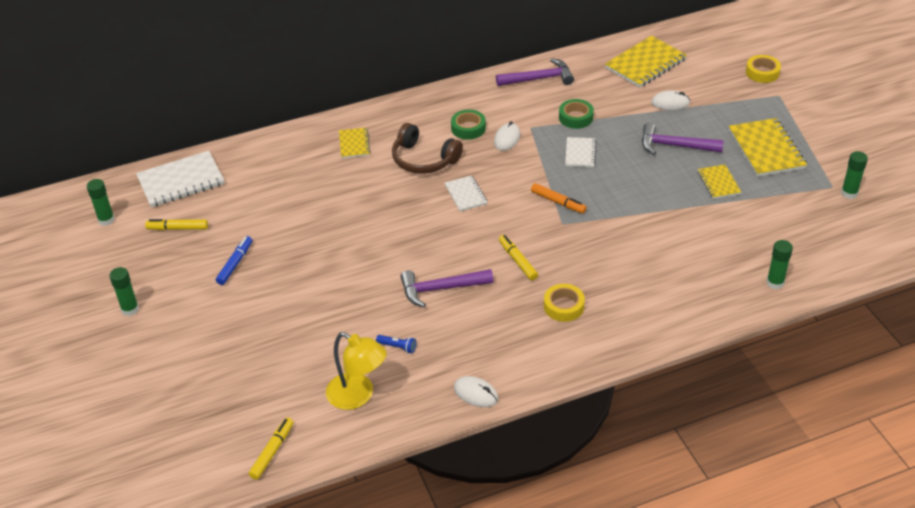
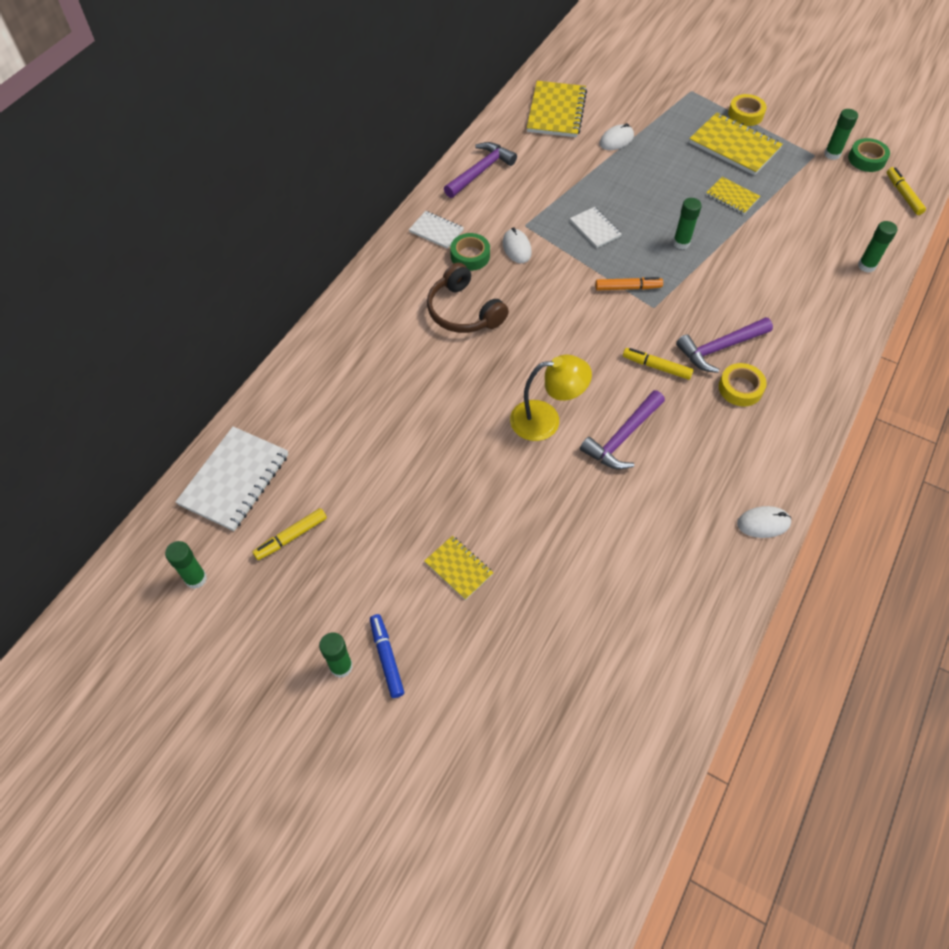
camera: 40 degrees left, 15 degrees up
blue marker [216,236,252,285] -> blue marker moved to [370,614,404,698]
yellow marker [249,418,293,480] -> yellow marker moved to [887,167,926,215]
yellow lamp [326,332,387,410] -> yellow lamp moved to [510,354,592,441]
yellow notebook [339,128,370,158] -> yellow notebook moved to [425,536,493,600]
blue flashlight [376,335,416,353] -> none
brown headphones [392,123,463,174] -> brown headphones turned 60 degrees clockwise [427,263,509,333]
white notebook [445,175,487,211] -> white notebook moved to [409,211,464,249]
green tape [559,99,594,129] -> green tape moved to [848,138,890,172]
purple hammer [642,122,724,155] -> purple hammer moved to [676,317,773,373]
yellow tape [746,55,781,83] -> yellow tape moved to [728,94,767,126]
none -> green glue stick [673,198,702,249]

